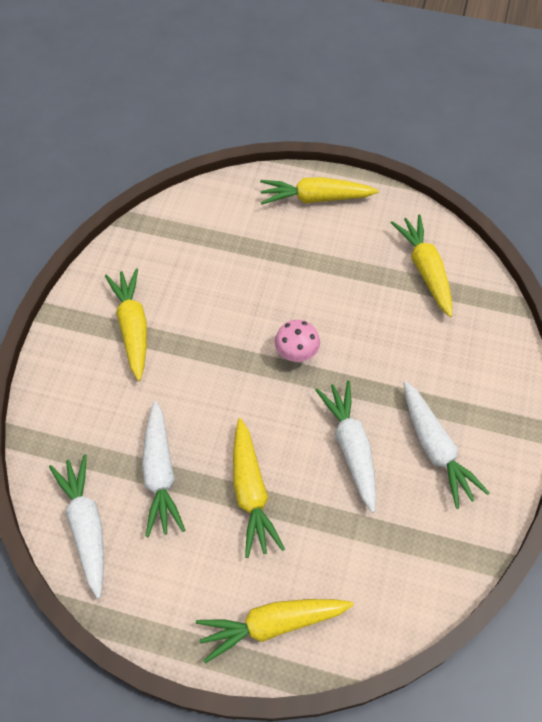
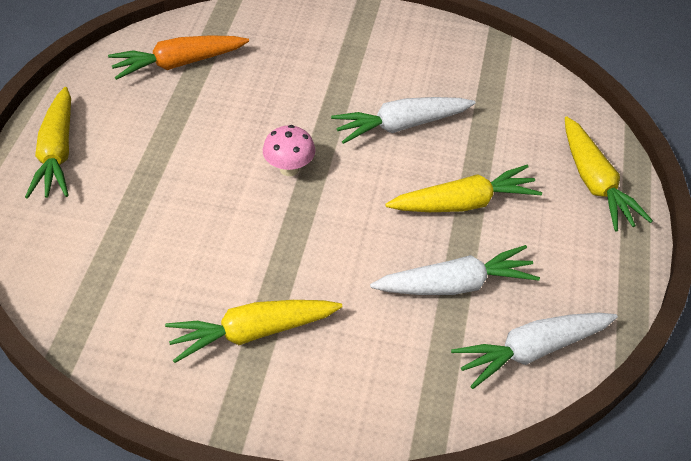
camera: 95 degrees left, 10 degrees down
yellow carrot [391,214,452,317] -> orange carrot [108,35,249,80]
white carrot [404,381,490,509] -> none

